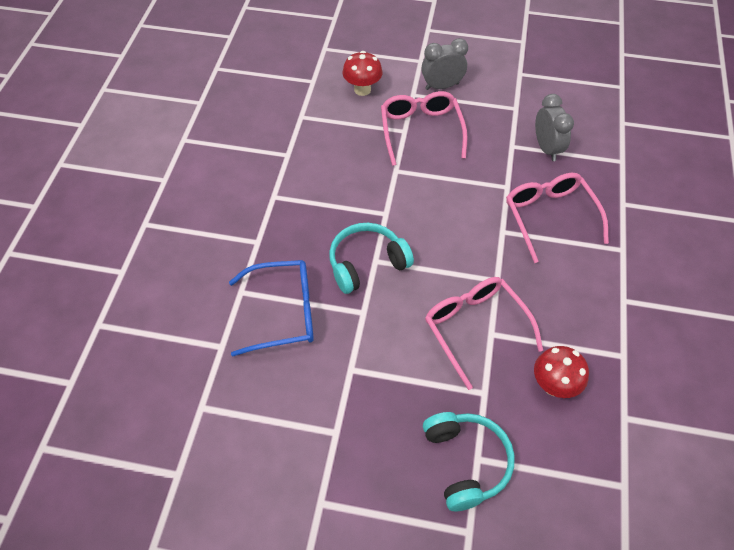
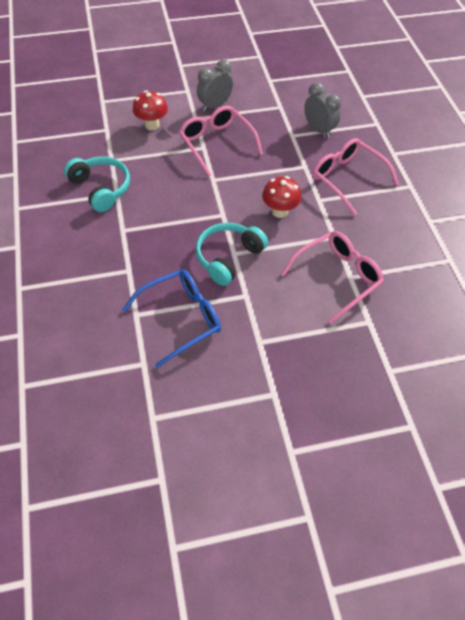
camera: 25 degrees left, 0 degrees up
turquoise headphones [423,412,515,511] -> turquoise headphones moved to [64,156,130,212]
pink glasses [425,277,543,390] -> pink glasses turned 105 degrees clockwise [281,231,384,324]
red mushroom [534,346,589,398] -> red mushroom moved to [262,176,302,218]

